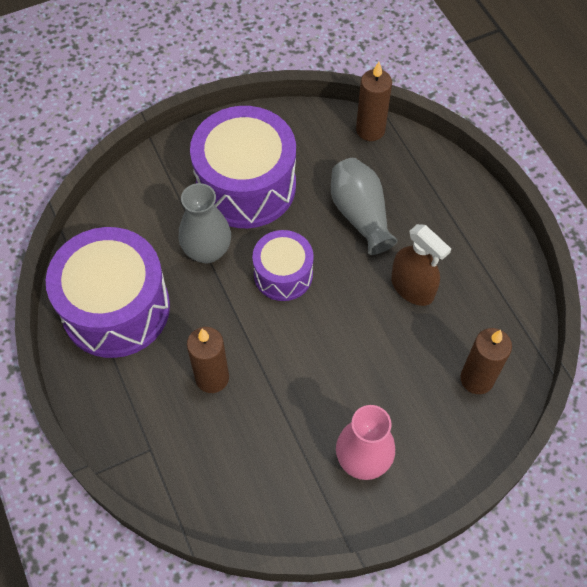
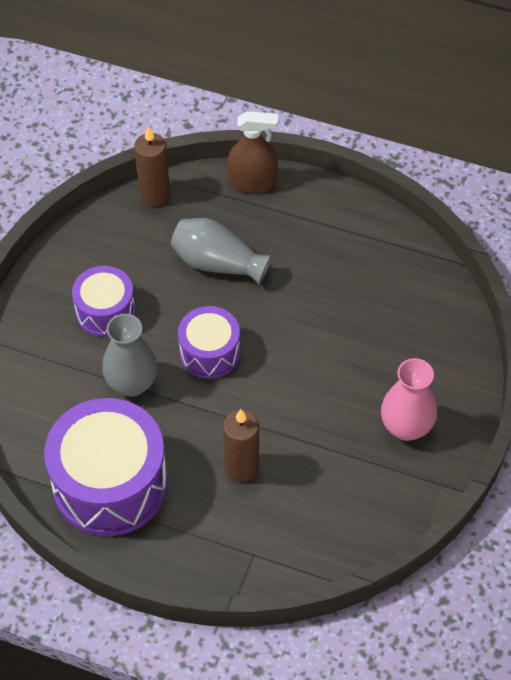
camera: 45 degrees left, 5 degrees down
purple drum [190,106,296,228] -> purple drum [72,266,136,337], size x0.56
brown spray bottle [391,224,451,306] -> brown spray bottle moved to [227,111,278,193]
brown candle [460,328,512,394] -> none

